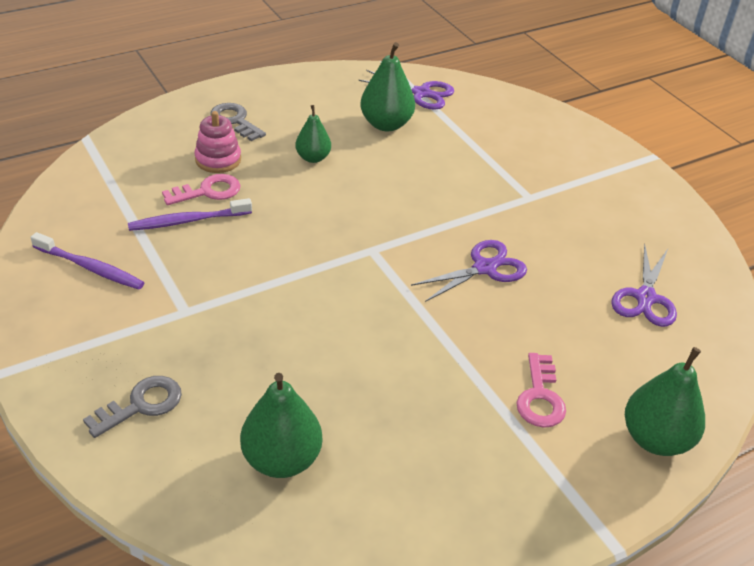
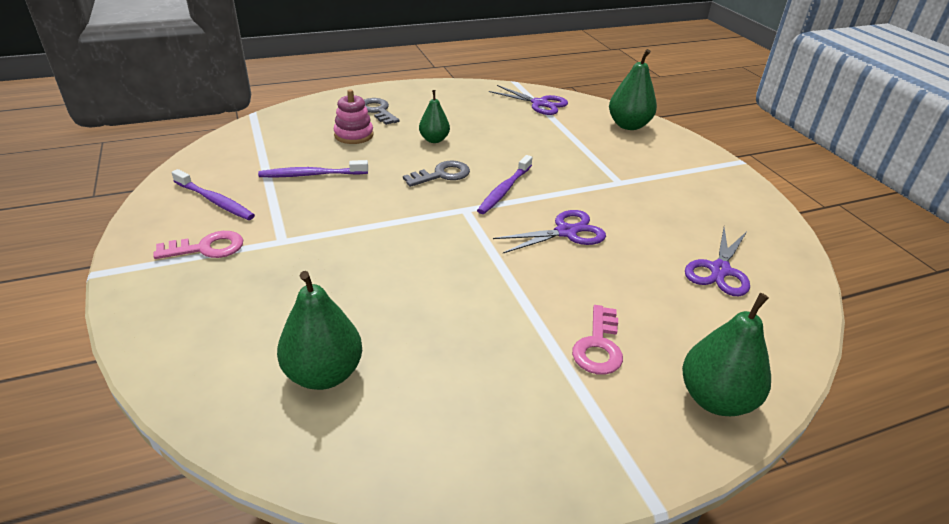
camera: 10 degrees right, 5 degrees down
grey key [83,376,182,438] -> grey key moved to [403,160,470,187]
pink key [162,174,241,205] -> pink key moved to [153,231,243,259]
green pear [360,42,415,131] -> green pear moved to [609,49,657,130]
none -> purple toothbrush [477,155,532,214]

